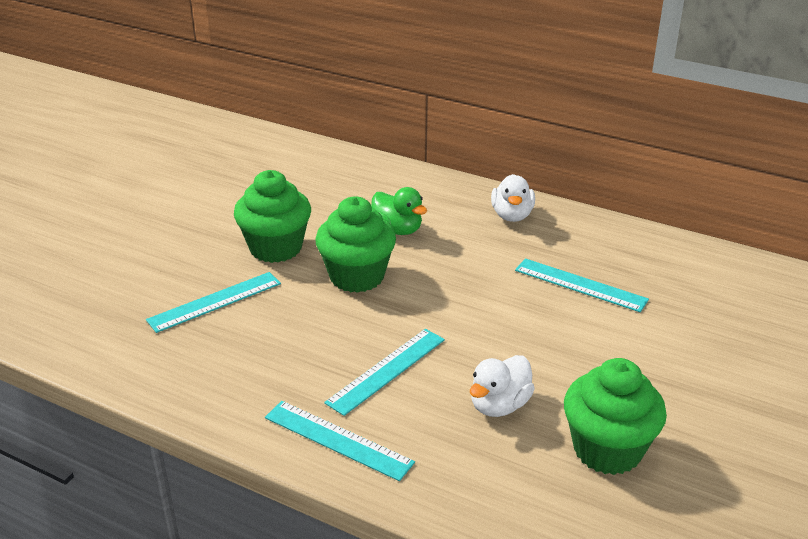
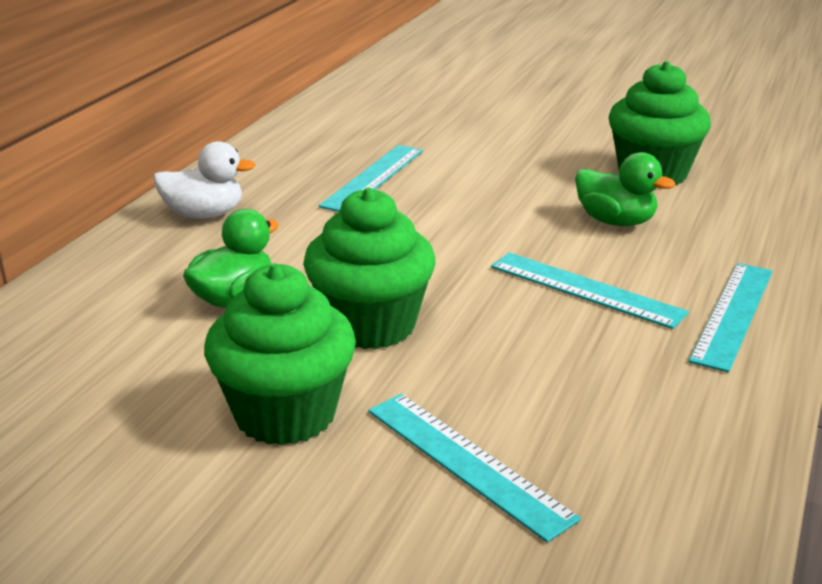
camera: 95 degrees left, 5 degrees down
white duck [470,355,535,417] -> green duck [575,152,676,226]

